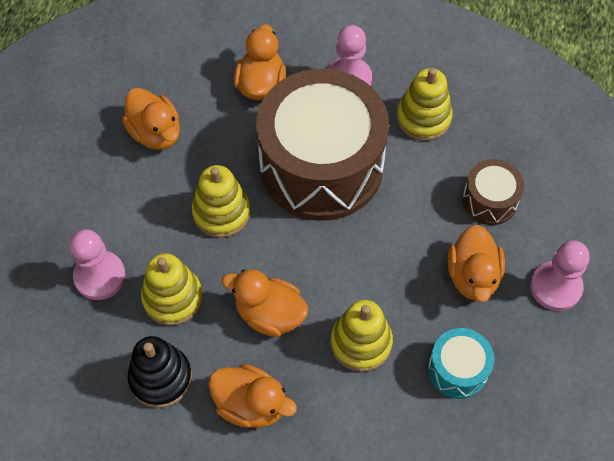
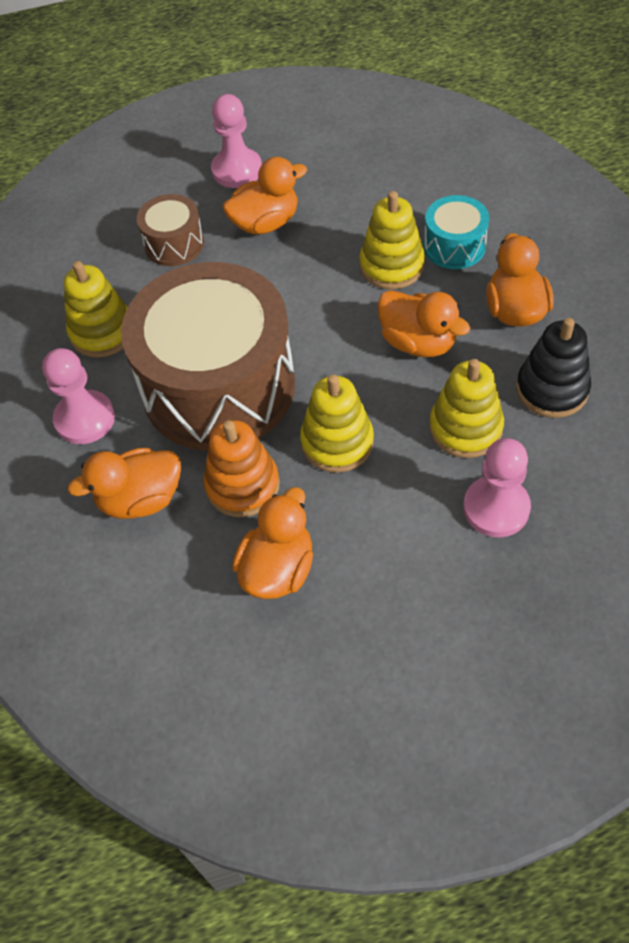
camera: 115 degrees left, 5 degrees down
orange duck [222,269,308,337] -> orange duck turned 45 degrees counterclockwise [378,290,470,357]
turquoise drum [428,328,494,399] -> turquoise drum moved to [424,195,489,269]
none -> orange stacking toy [203,420,280,517]

